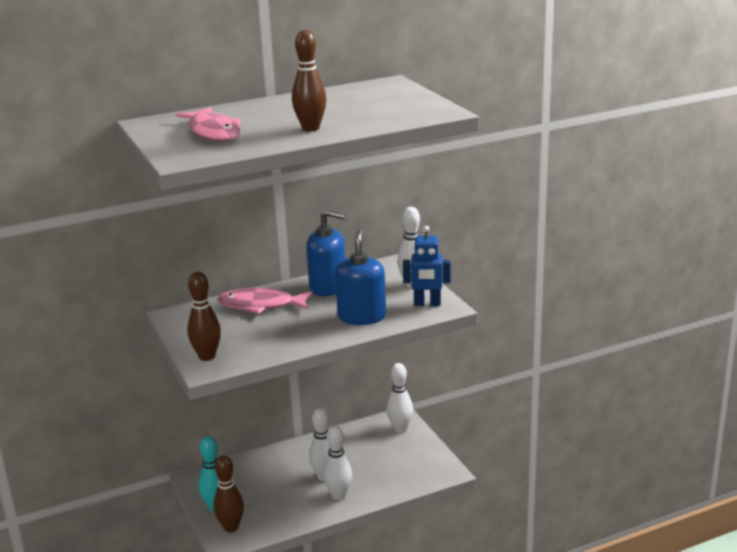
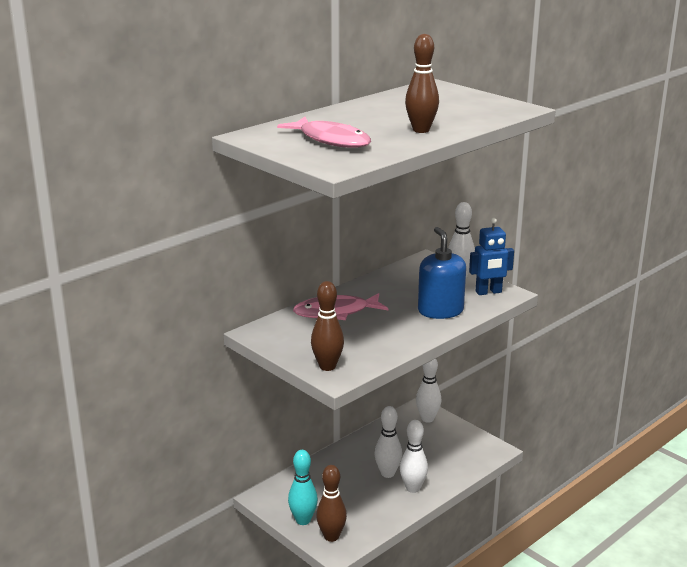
camera: 20 degrees left, 0 degrees up
blue soap dispenser [306,210,346,296] -> none

